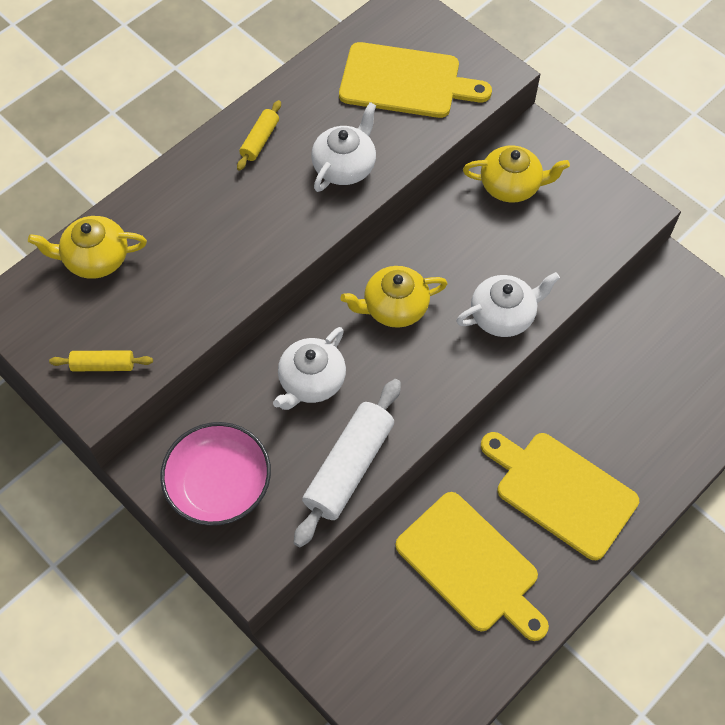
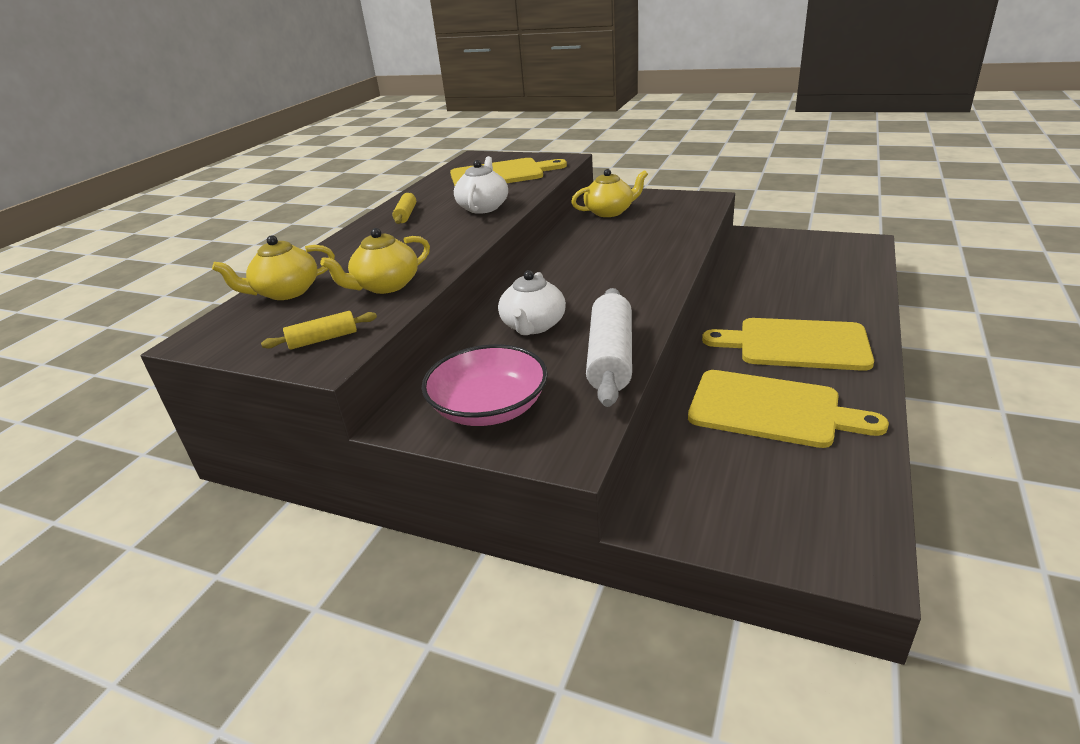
camera: 20 degrees left, 30 degrees down
yellow teapot [340,266,448,328] -> yellow teapot moved to [320,228,430,294]
white teapot [456,272,560,337] -> none

